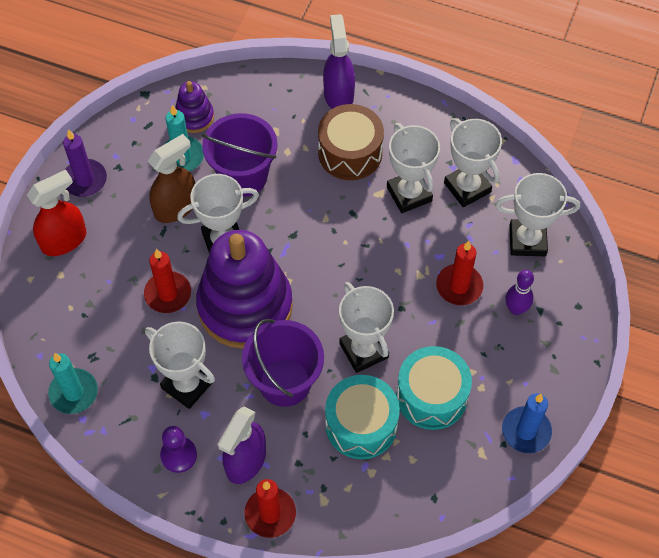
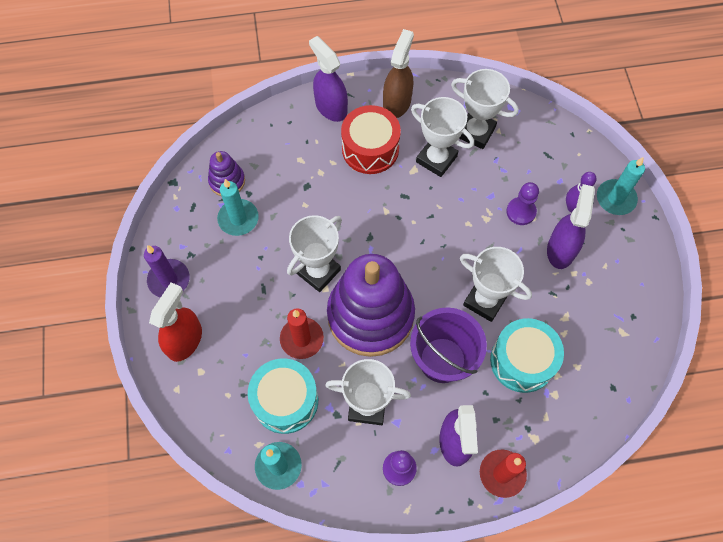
camera: 30 degrees left, 5 degrees up
brown spray bottle [147,134,195,223] -> brown spray bottle moved to [383,29,414,118]
purple bucket [202,113,278,197] -> none
brown drum [318,104,384,180] -> red drum [341,105,401,174]
turquoise drum [396,346,472,430] -> turquoise drum moved to [248,358,318,434]
red candle [436,241,484,305] -> purple pawn [506,182,539,225]
white trophy [495,173,580,256] -> none
blue candle [502,393,552,453] -> none
none -> purple spray bottle [547,184,595,269]
none -> turquoise candle [597,157,645,215]

